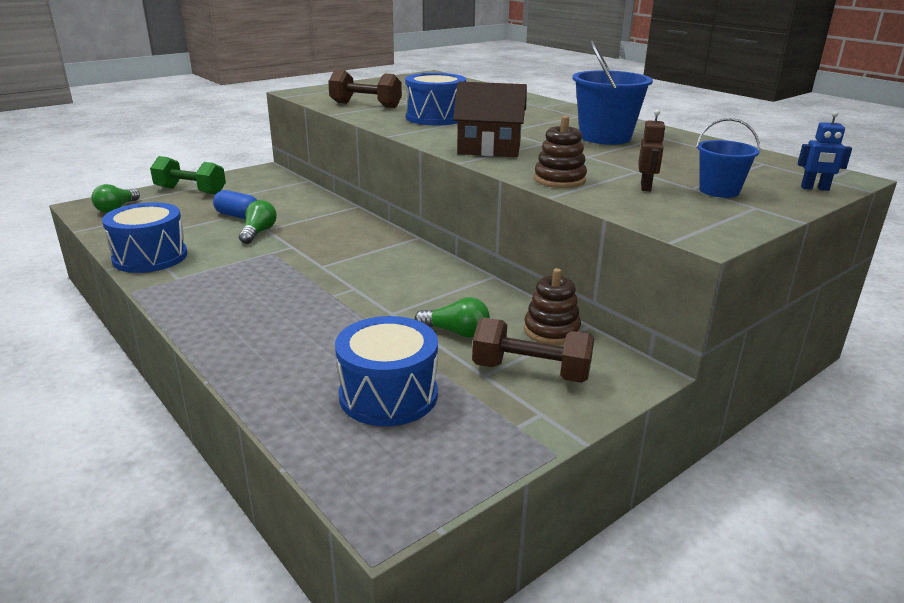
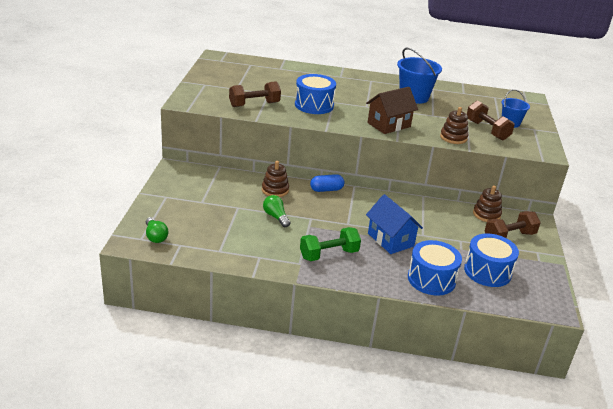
camera: 45 degrees left, 5 degrees up
blue drum [102,202,187,273] -> blue drum moved to [408,240,462,296]
green dumbbell [150,156,226,195] -> green dumbbell moved to [300,227,361,261]
blue capsule [213,190,257,219] -> blue capsule moved to [310,174,345,192]
green light bulb [415,297,490,338] -> none
brown robot [638,109,666,192] -> brown dumbbell [467,100,515,141]
blue robot [797,111,852,191] -> none
none -> brown stacking toy [262,161,289,197]
none -> blue house [366,194,423,254]

